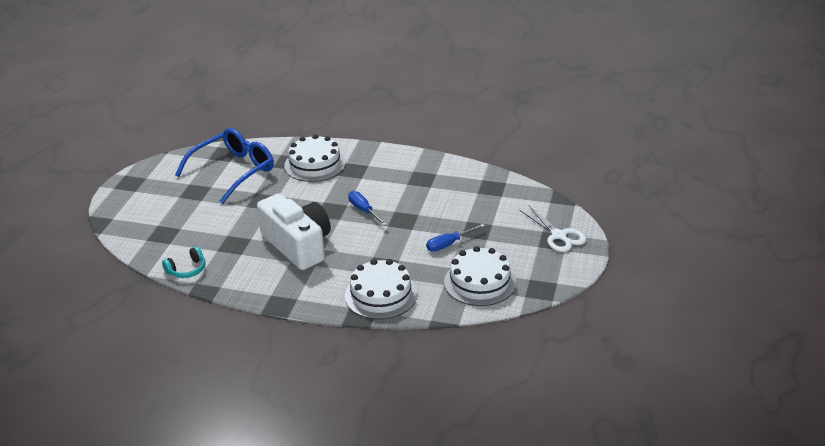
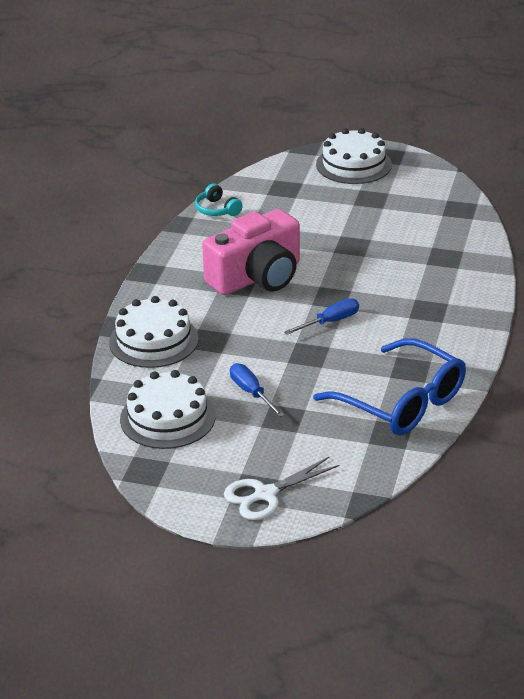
camera: 90 degrees right, 0 degrees up
blue glasses [175,128,274,203] -> blue glasses moved to [313,338,466,435]
white camera [257,194,331,270] -> pink camera [202,209,300,295]
white cake [284,134,346,182] -> white cake moved to [316,128,392,184]

